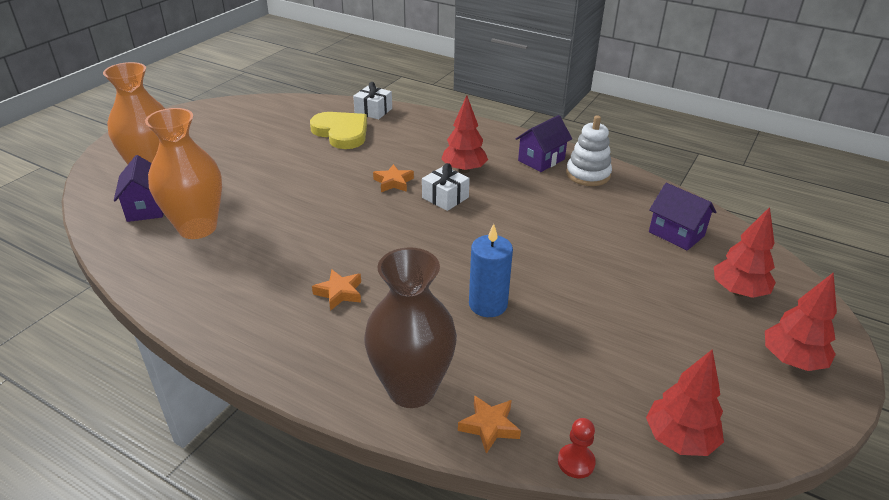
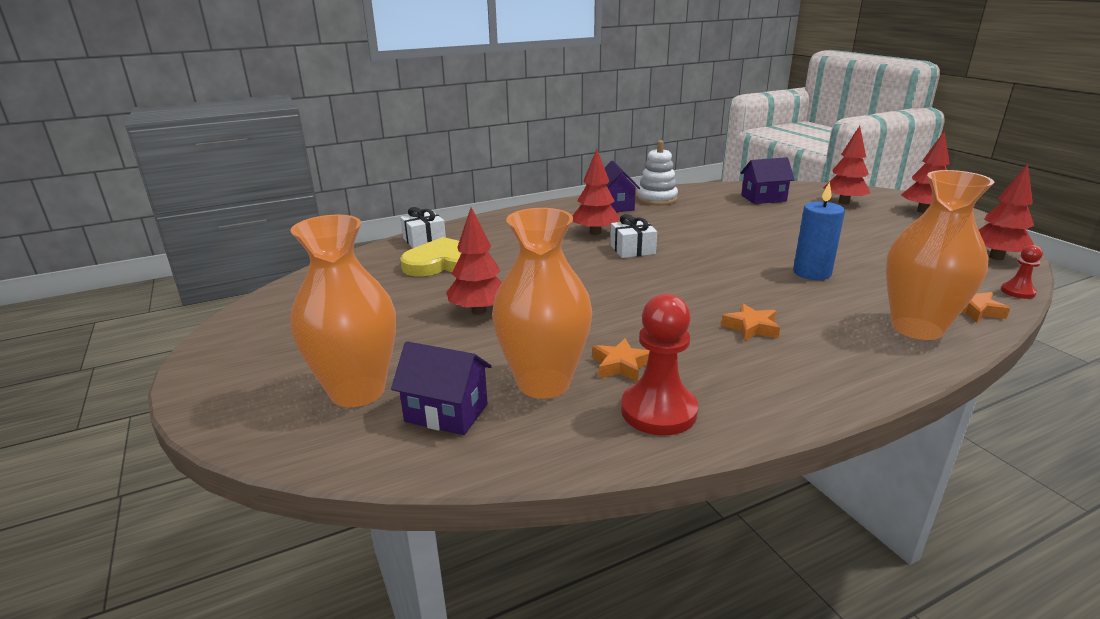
camera: 55 degrees left, 10 degrees down
brown vase [364,247,457,408] -> orange vase [886,170,994,340]
orange star [373,164,414,192] -> orange star moved to [592,338,650,382]
none -> red tree [446,207,502,314]
none -> red pawn [621,294,698,436]

